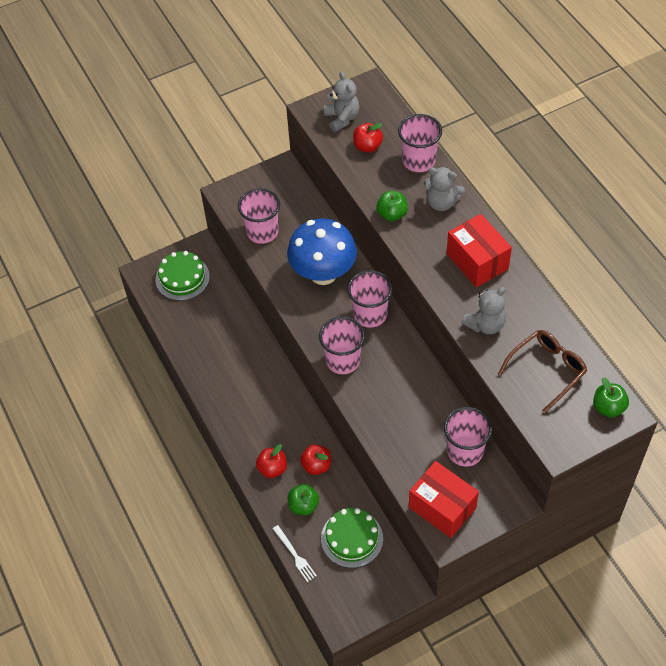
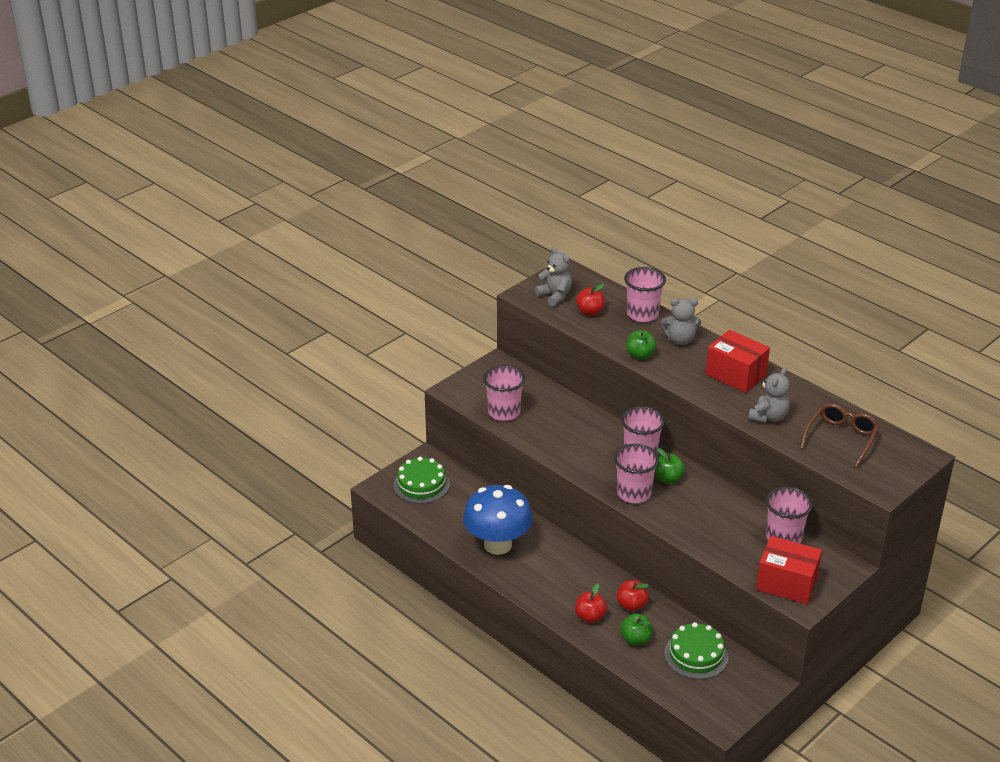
camera: 20 degrees left, 20 degrees down
white fork [273,525,317,582] -> none
blue mushroom [287,218,357,285] -> blue mushroom moved to [463,485,533,555]
green apple [593,377,629,418] -> green apple moved to [655,448,685,484]

